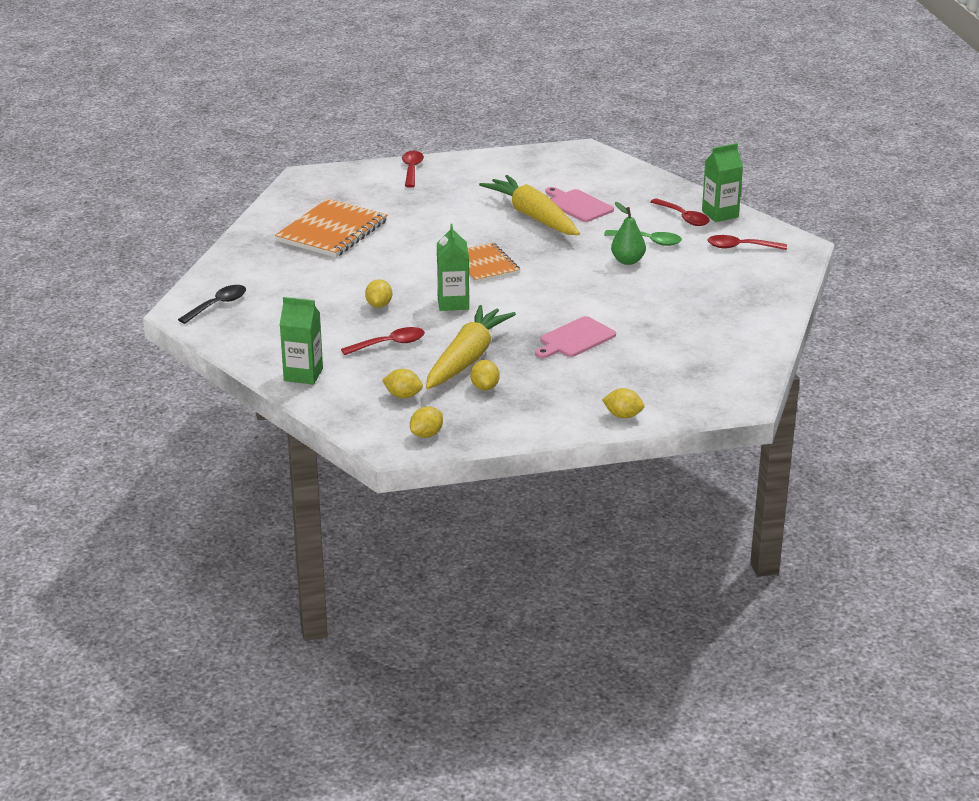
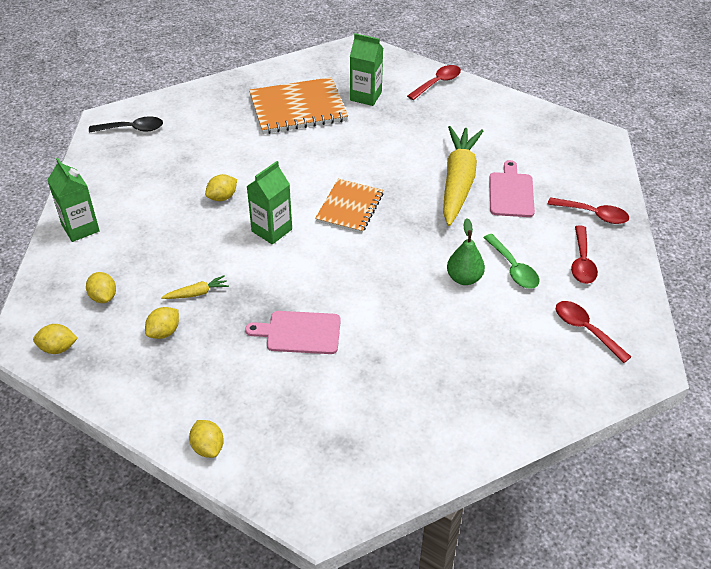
camera: 45 degrees right, 15 degrees up
red spoon [341,327,425,355] -> red spoon moved to [548,197,629,224]
yellow carrot [426,305,516,389] -> yellow carrot [161,275,229,299], size x0.40
green carton [702,143,743,222] -> green carton moved to [350,33,383,106]

